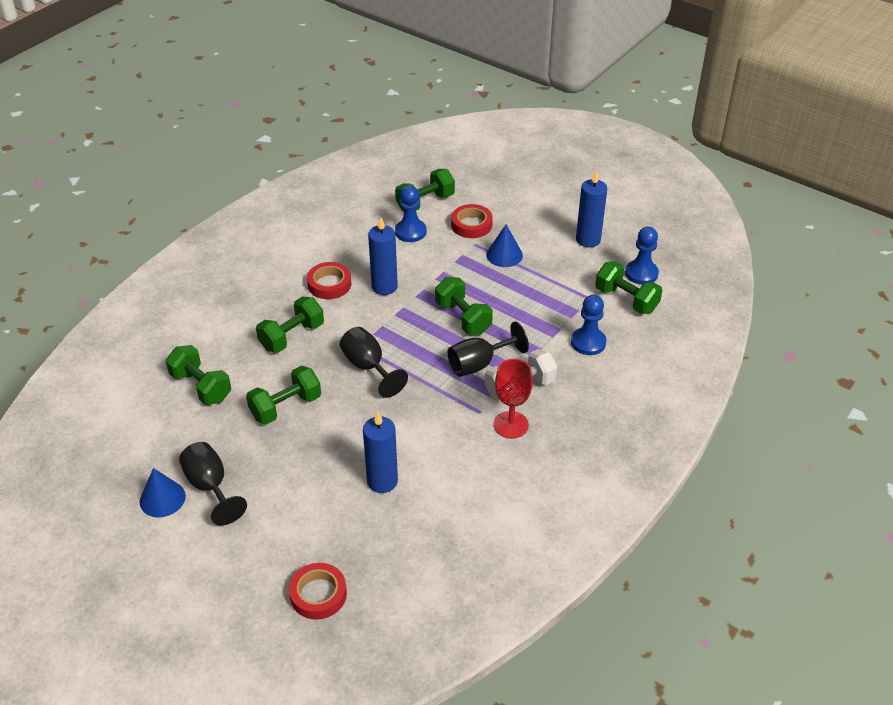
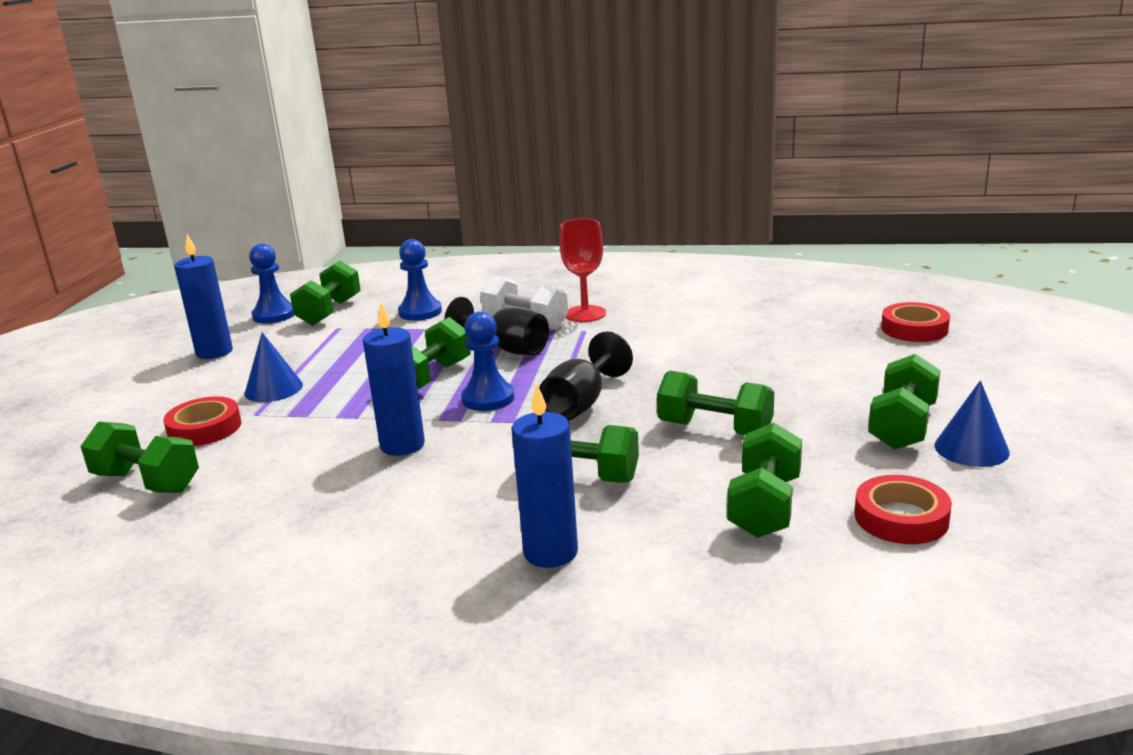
camera: 115 degrees left, 20 degrees down
black goblet [179,442,247,526] -> green dumbbell [868,354,940,450]
red tape [307,262,351,299] -> red tape moved to [855,475,952,544]
blue candle [363,412,398,493] -> blue candle moved to [511,385,578,568]
blue pawn [395,186,426,242] -> blue pawn moved to [461,311,514,411]

